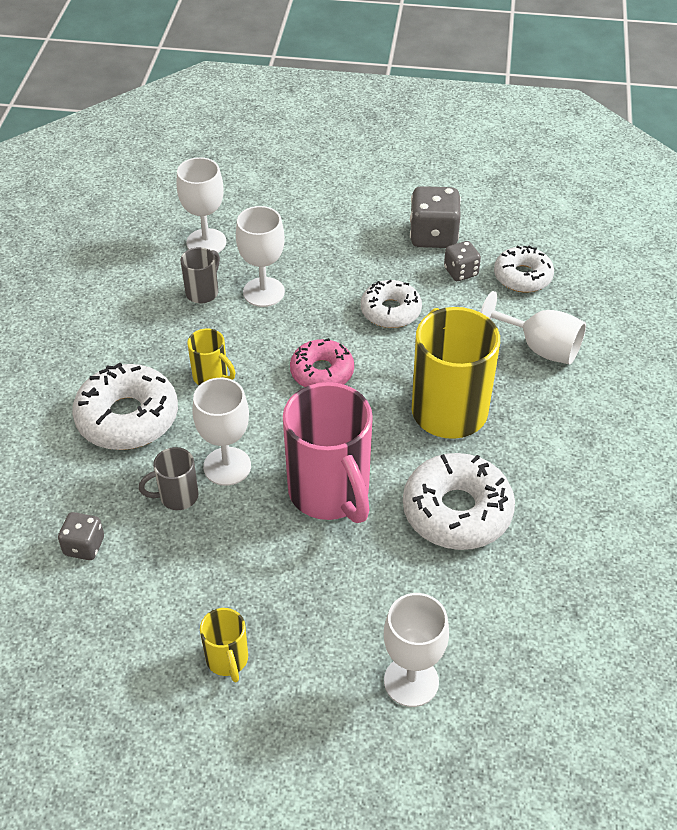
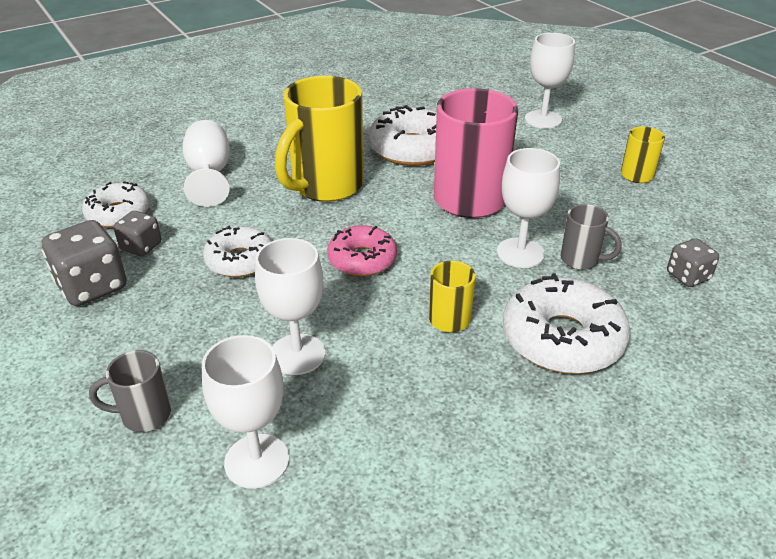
camera: 130 degrees left, 10 degrees down
grey mug [180,247,220,303] -> grey mug moved to [89,350,171,432]

